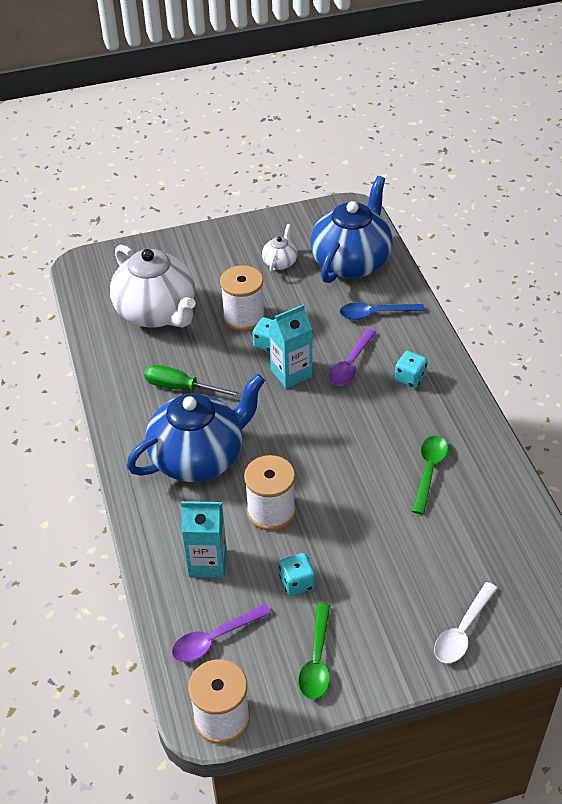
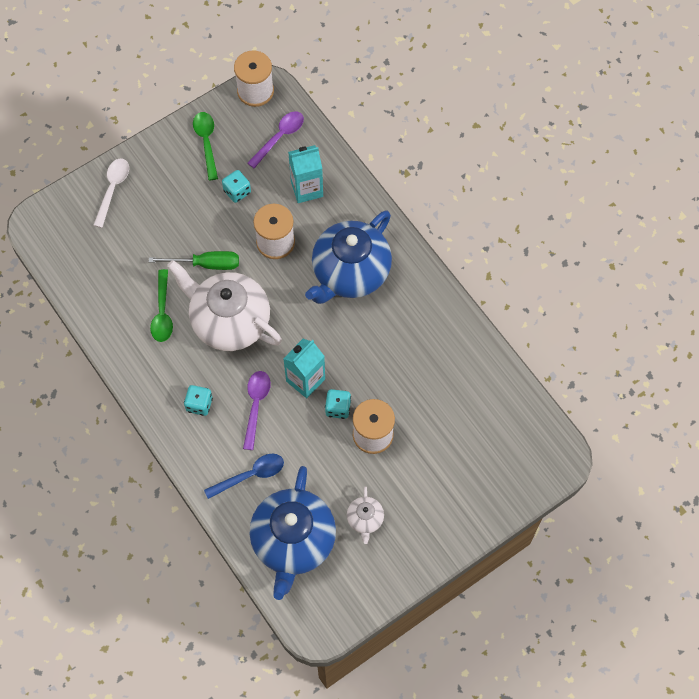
camera: 160 degrees right, 20 degrees up
white teapot [110,244,196,328] -> white teapot moved to [167,260,282,351]
green screwdriver [144,365,243,398] -> green screwdriver moved to [149,251,239,270]

